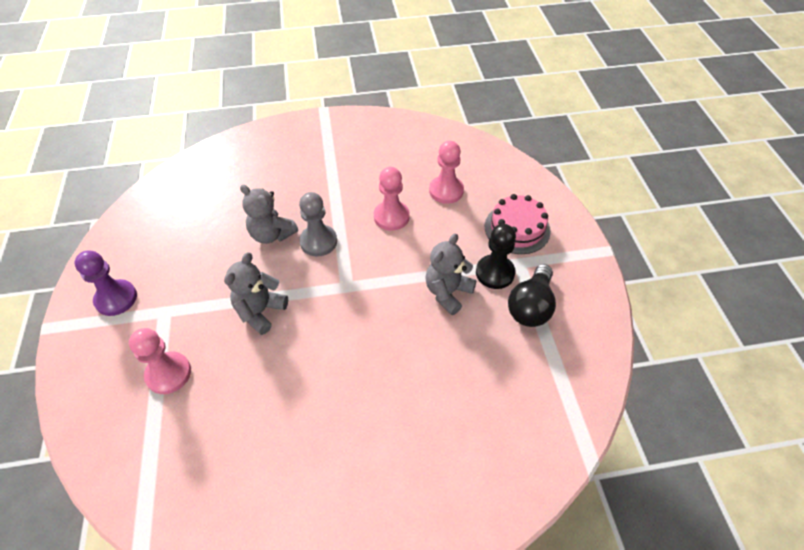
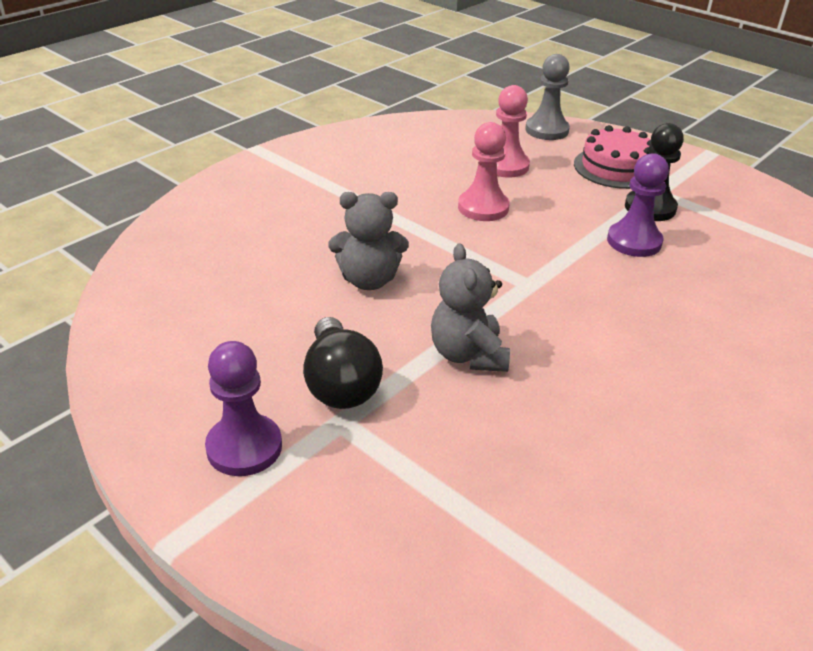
camera: 40 degrees left, 15 degrees down
pink pawn [129,328,191,394] -> none
grey pawn [299,192,337,257] -> grey pawn moved to [525,54,570,140]
grey teddy bear [425,233,477,315] -> purple pawn [607,153,669,257]
black light bulb [508,264,556,327] -> black light bulb moved to [303,317,383,409]

